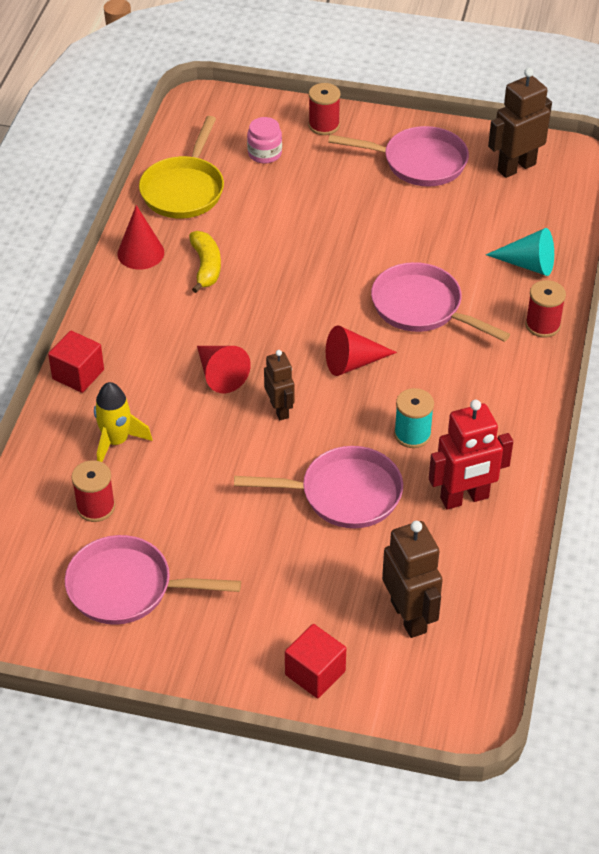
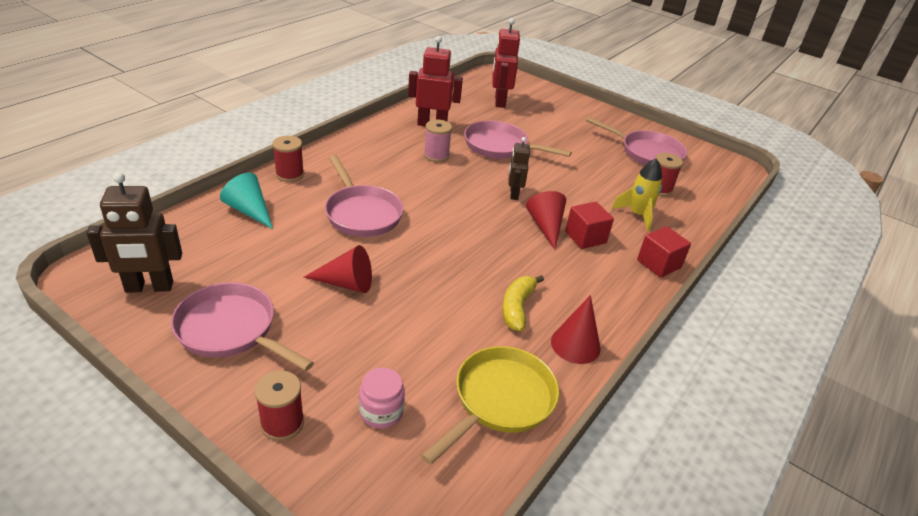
camera: 160 degrees left, 10 degrees down
red cube [285,624,346,698] -> red cube moved to [565,202,614,249]
red cone [326,325,397,376] -> red cone moved to [304,245,372,293]
brown robot [382,521,443,638] -> red robot [493,18,520,108]
turquoise spool [394,388,434,448] -> pink spool [424,119,452,162]

